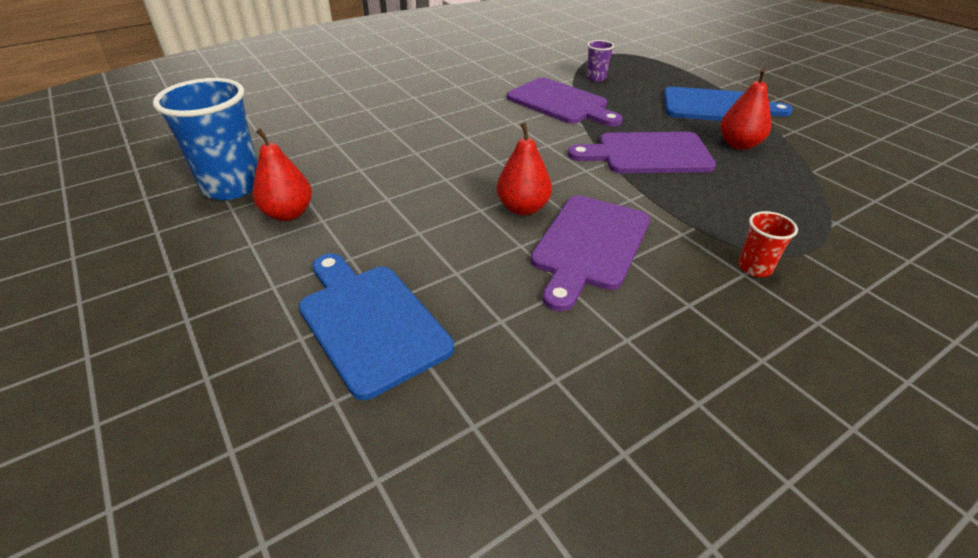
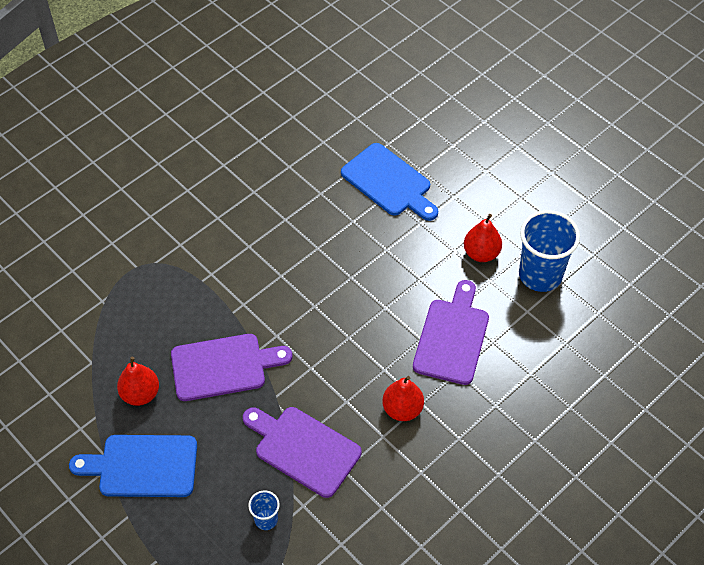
camera: 170 degrees right, 15 degrees up
red pear [496,123,552,215] -> red pear moved to [382,376,424,421]
purple cutting board [531,195,650,311] -> purple cutting board moved to [413,280,489,385]
purple cup [587,40,614,81] -> blue cup [248,490,280,530]
red cup [738,211,798,277] -> none

